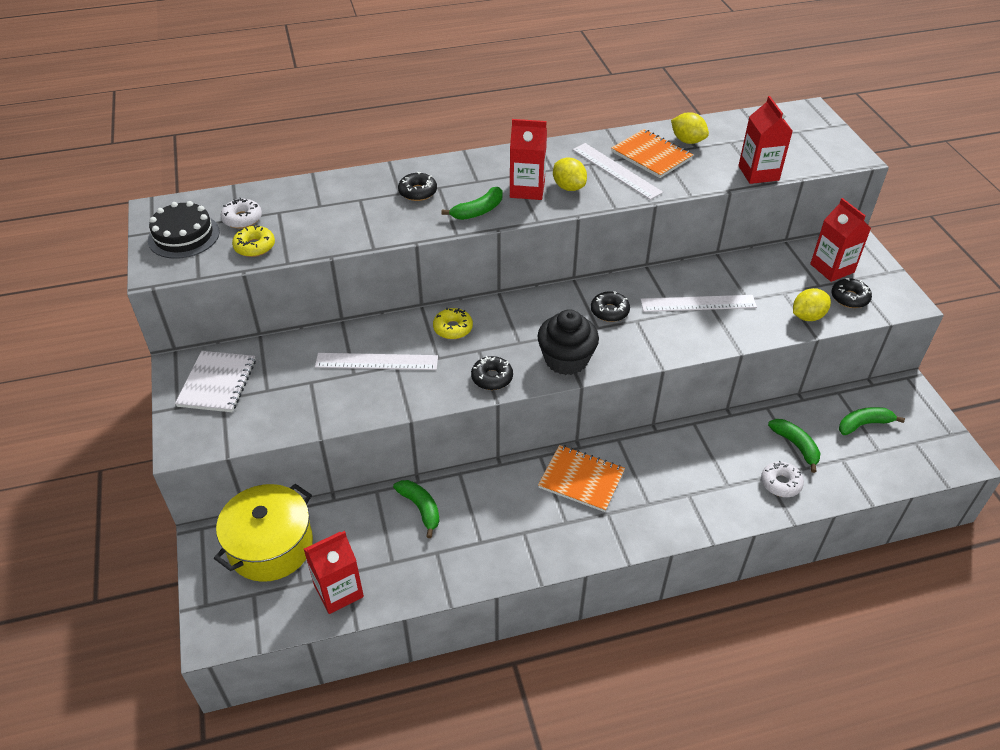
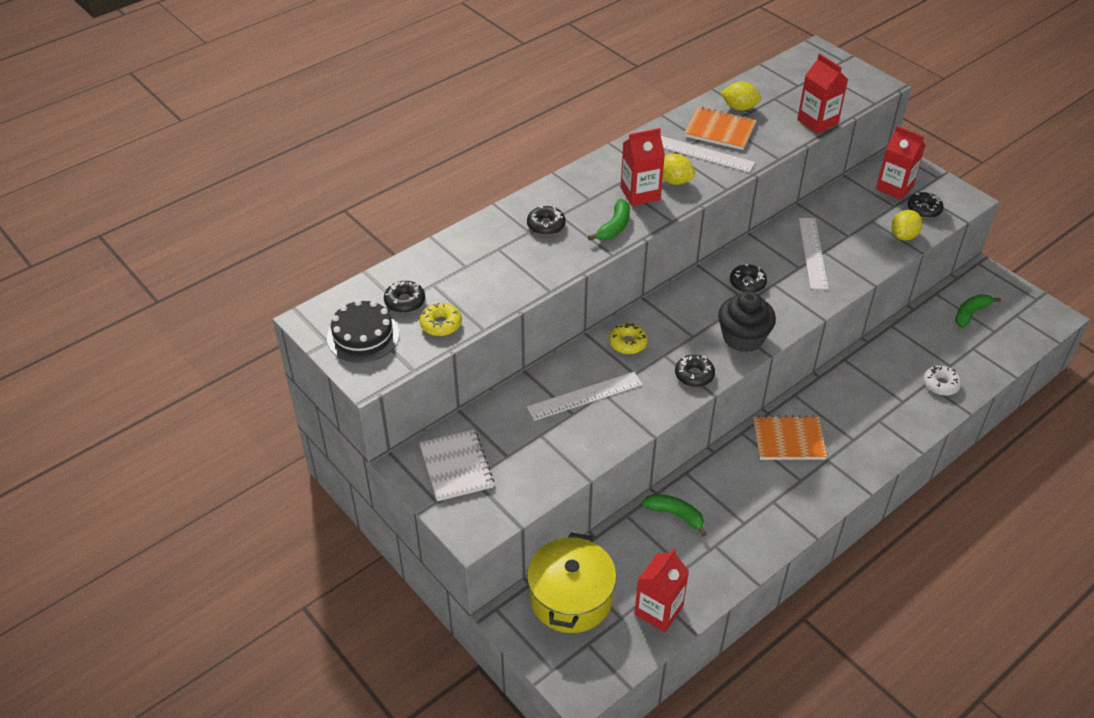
camera: 25 degrees left, 0 degrees up
white donut [220,198,262,229] -> black donut [384,281,425,313]
white ruler [640,295,757,312] -> white ruler turned 60 degrees counterclockwise [799,218,829,289]
green banana [768,419,820,473] -> none

